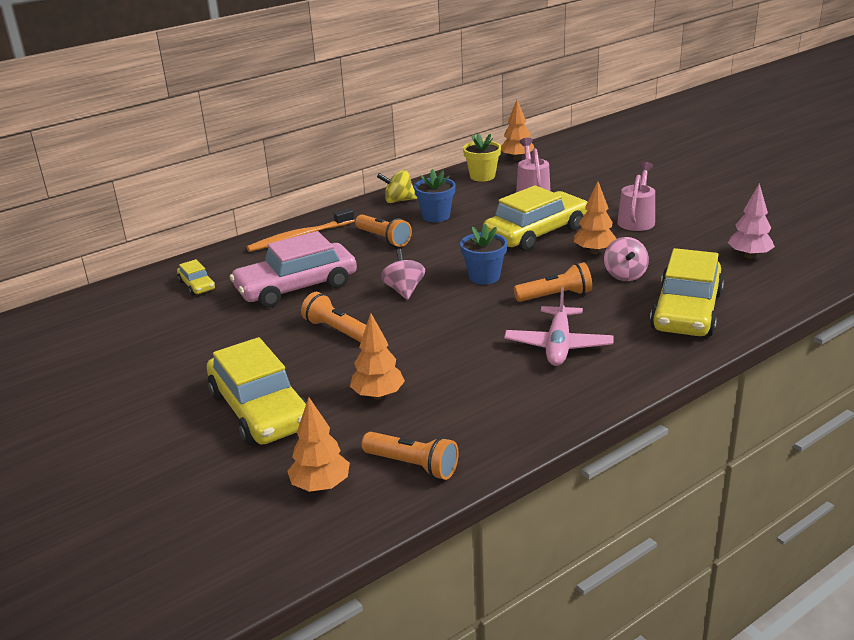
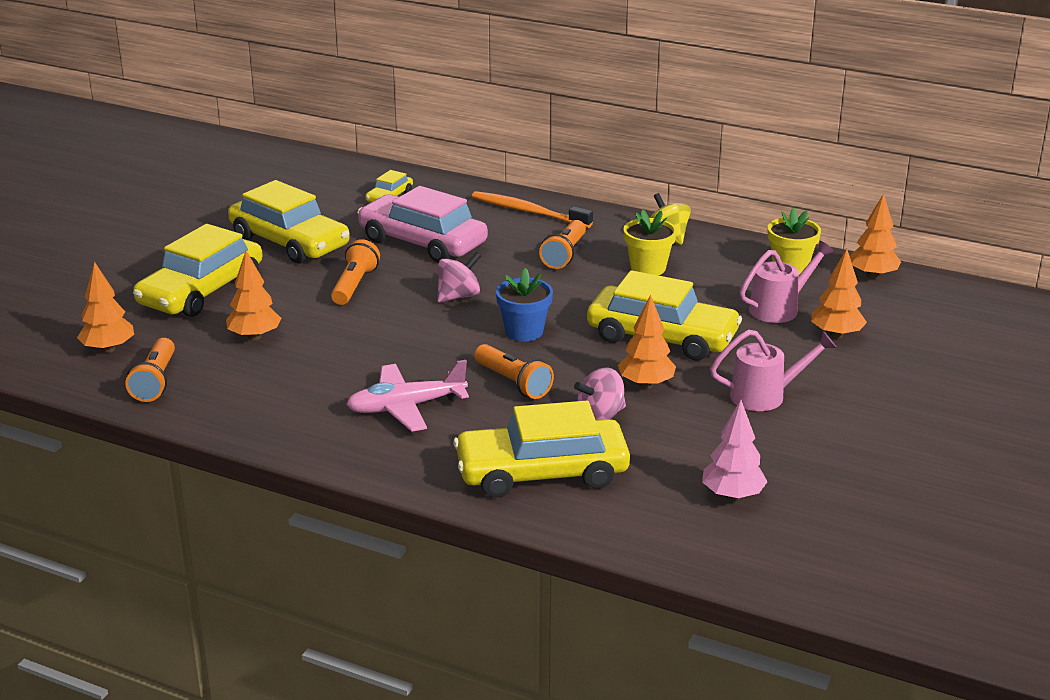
camera: 60 degrees right, 0 degrees up
blue flower pot [414,169,455,222] -> yellow flower pot [623,210,677,275]
none -> yellow car [228,180,350,264]
none -> orange tree [811,249,867,338]

